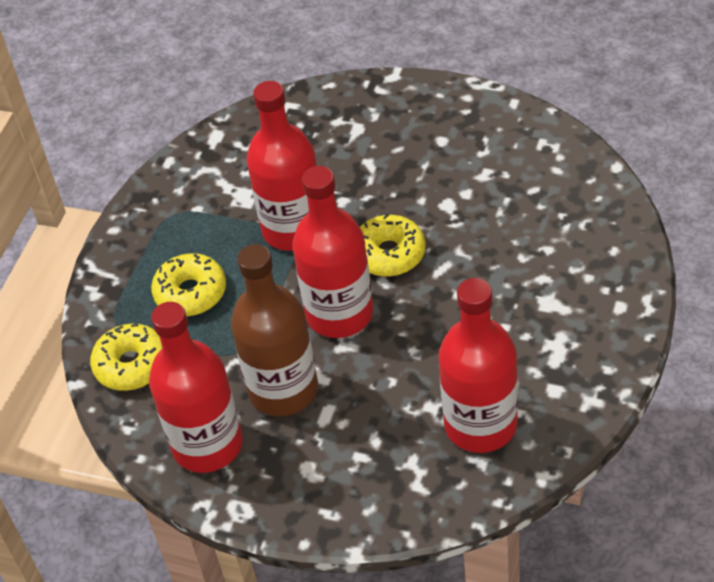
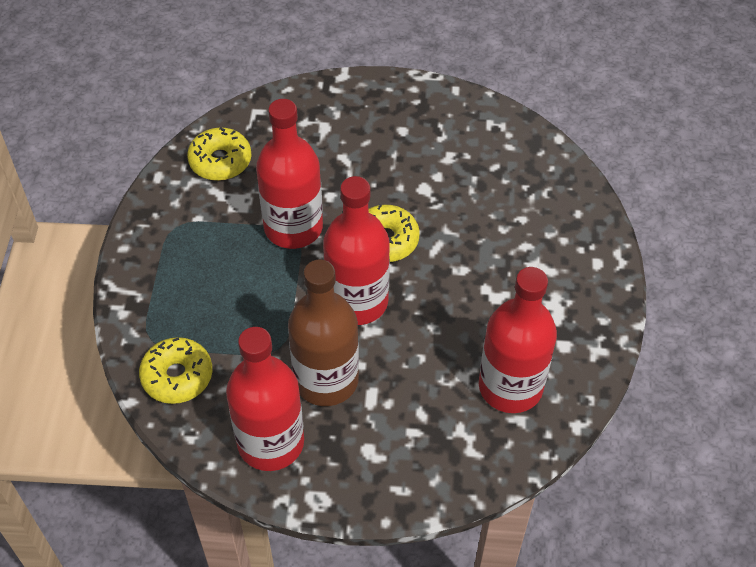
camera: 20 degrees left, 5 degrees up
yellow donut [151,253,226,316] -> yellow donut moved to [187,127,252,181]

